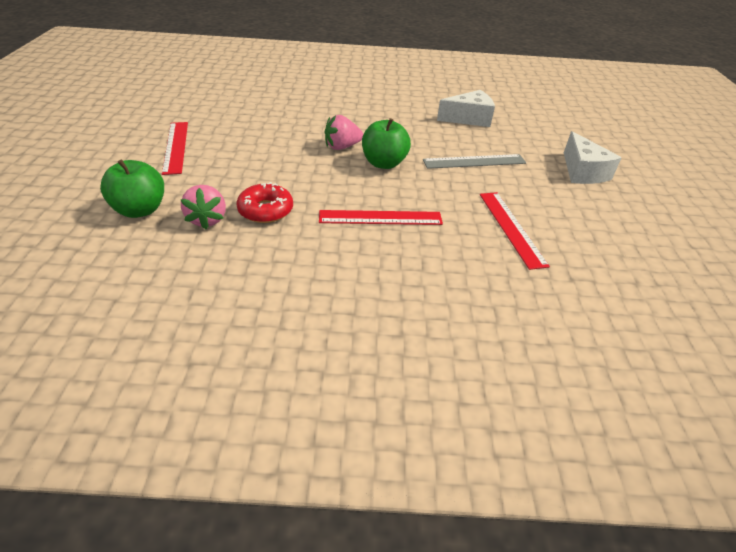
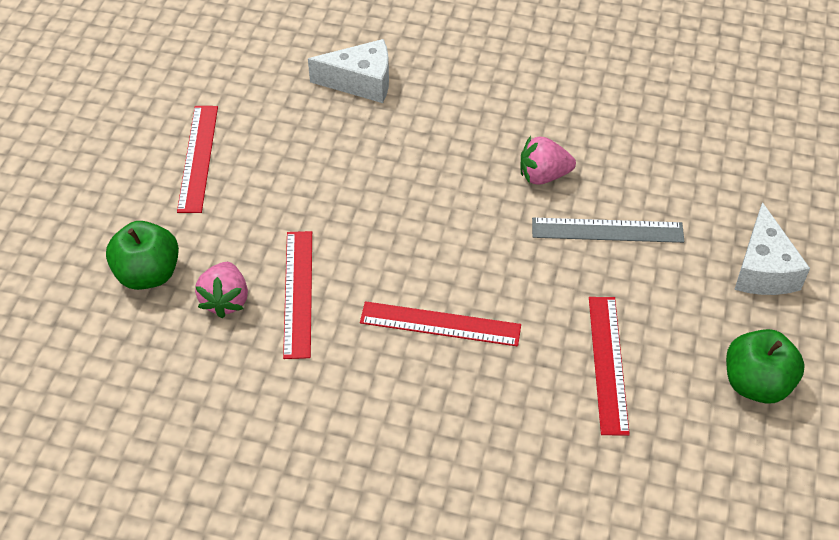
camera: 15 degrees right, 10 degrees up
red donut [237,182,293,223] -> red ruler [283,231,312,359]
pink strawberry [325,115,363,150] -> pink strawberry moved to [520,136,576,185]
green apple [362,118,411,169] -> green apple moved to [726,329,805,404]
white cheese [437,90,495,127] -> white cheese moved to [308,39,389,103]

